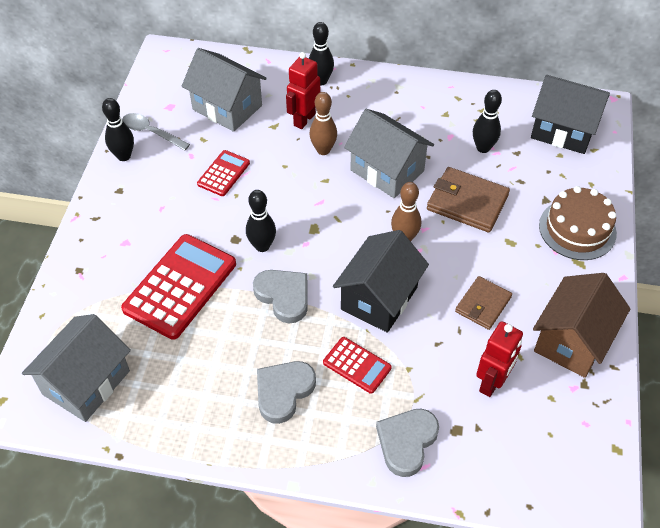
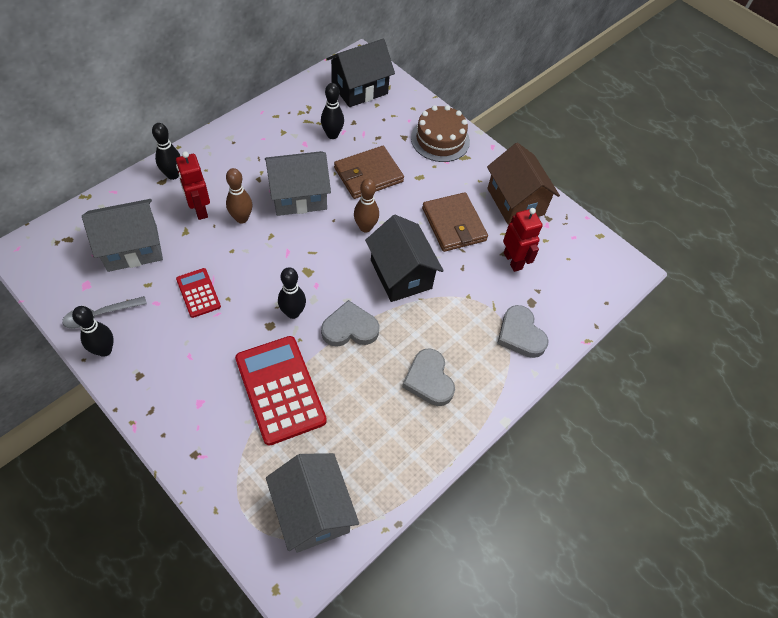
camera: 60 degrees left, 5 degrees up
red calculator [323,337,392,394] -> none
brown wallet [455,276,512,330] -> brown wallet [422,192,488,252], size x1.54

